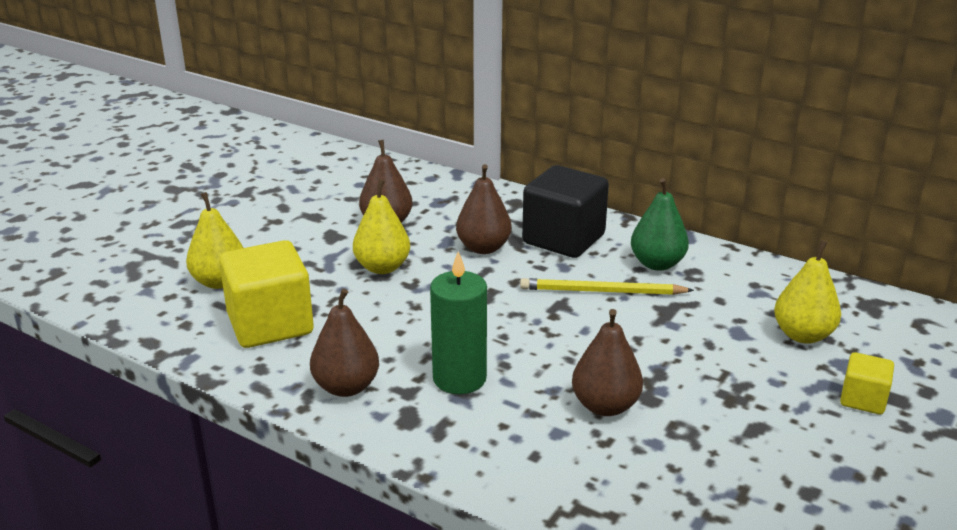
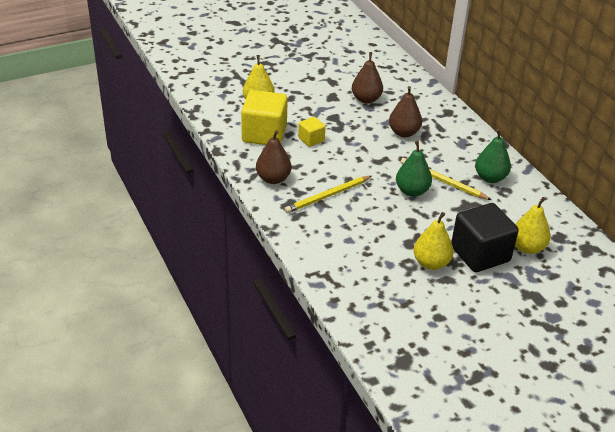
camera: 30 degrees right, 10 degrees up
yellow pear [353,179,410,274] -> yellow pear moved to [414,212,453,270]
green candle [430,251,487,394] -> yellow pencil [284,176,372,213]
black cube [522,165,609,258] -> black cube moved to [451,203,519,272]
brown pear [572,309,643,416] -> none
yellow cube [840,352,894,414] -> yellow cube moved to [298,117,326,147]
none -> green pear [396,141,432,197]

